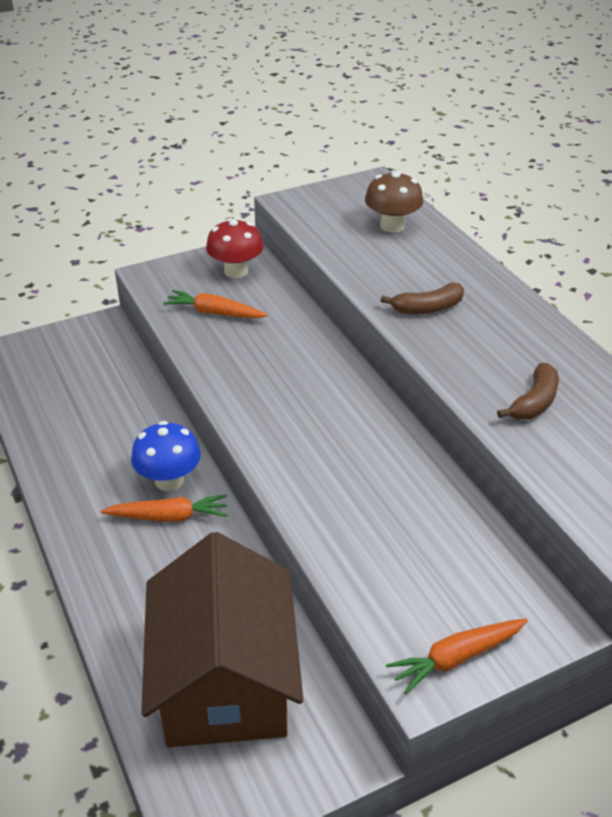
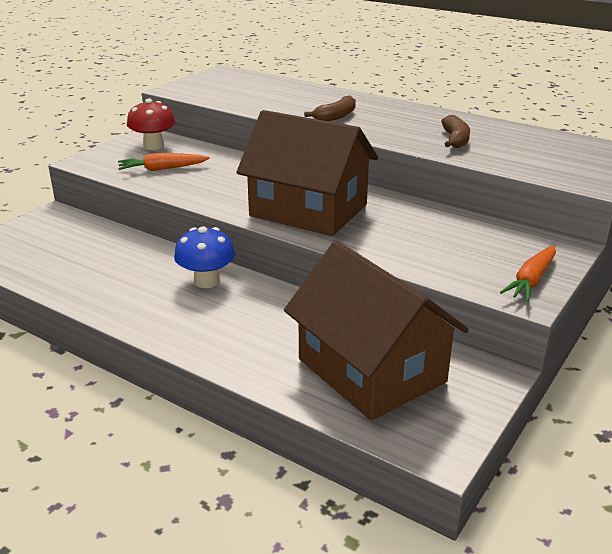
camera: 30 degrees left, 10 degrees down
orange carrot [101,495,227,522] -> none
brown mushroom [365,171,423,233] -> none
none -> brown house [236,110,378,236]

